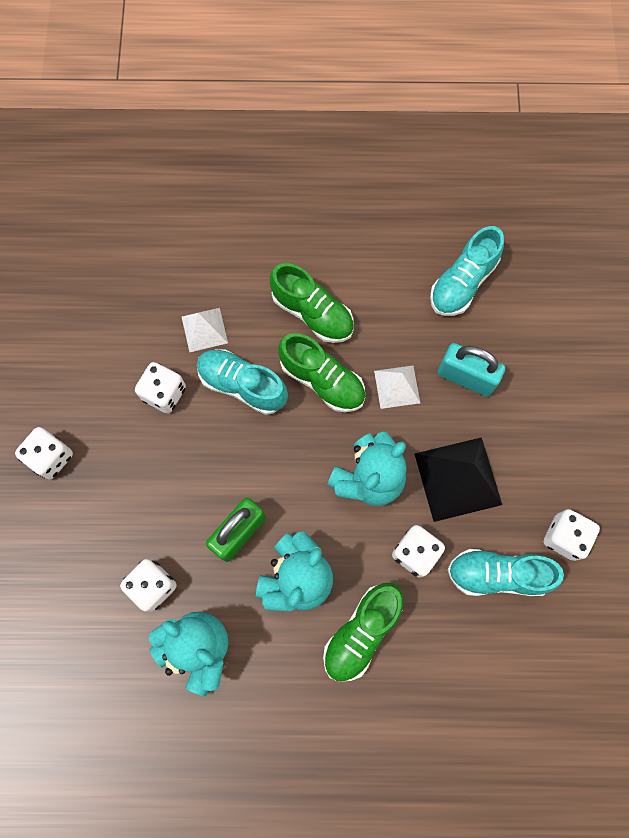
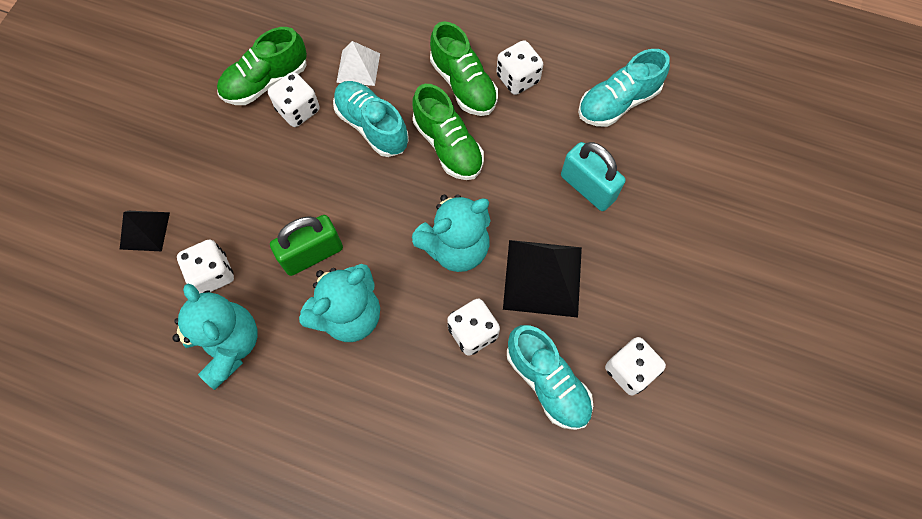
camera: 20 degrees right, 5 degrees down
white dice [15,427,73,479] -> white dice moved to [496,40,543,95]
green shoe [323,583,403,681] -> green shoe moved to [217,27,307,105]
white pyramid [374,366,420,409] -> none
turquoise shoe [448,549,564,596] -> turquoise shoe turned 150 degrees counterclockwise [507,325,593,430]
none -> black pyramid [120,211,170,251]

